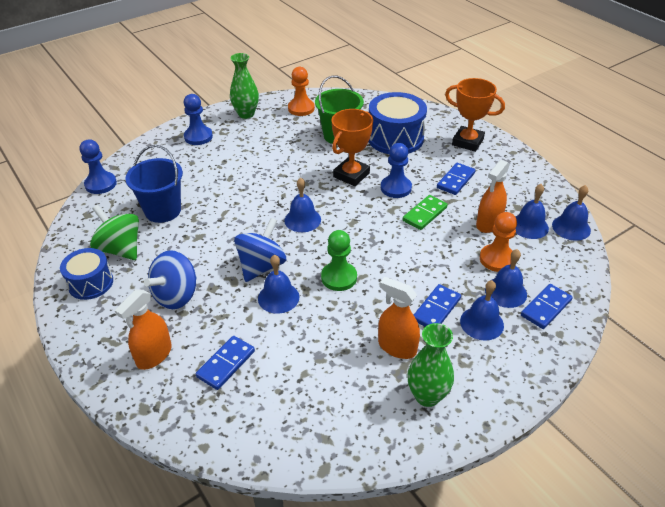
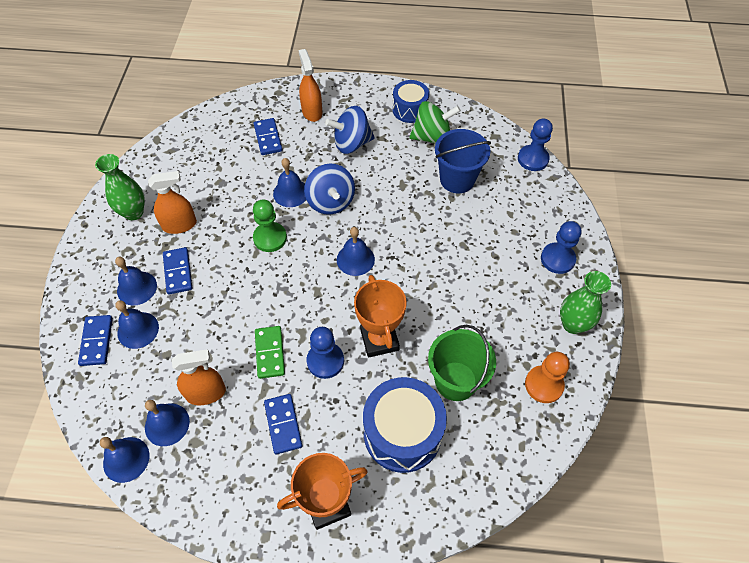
camera: 130 degrees right, 15 degrees up
blue spinning top [144,250,197,309] -> blue spinning top turned 90 degrees counterclockwise [325,106,375,154]
orange spray bottle [476,160,510,233] -> orange spray bottle turned 90 degrees clockwise [172,349,226,405]
orange pawn [480,212,517,272] -> none

